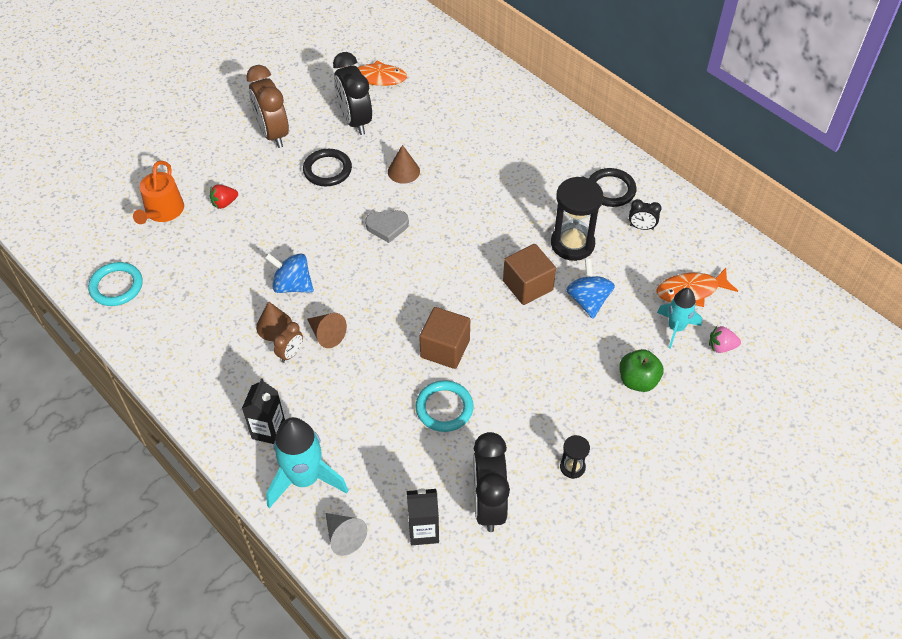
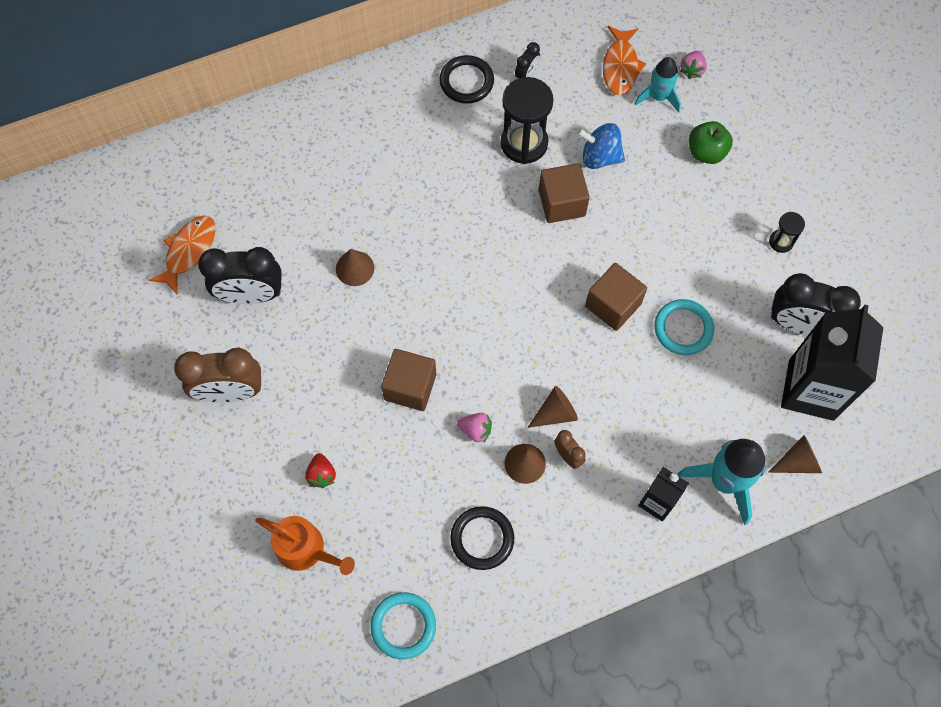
camera: 70 degrees left, 15 degrees up
blue spinning top [265,253,314,293] -> pink strawberry [457,413,492,443]
black ring [303,149,352,187] -> black ring moved to [450,506,514,570]
grey cone [325,513,367,556] -> brown cone [768,435,822,473]
grey heart [365,210,409,243] -> none
black carton [407,488,439,545] -> black carton [781,305,883,421], size x1.95
none -> brown cube [381,349,436,411]

